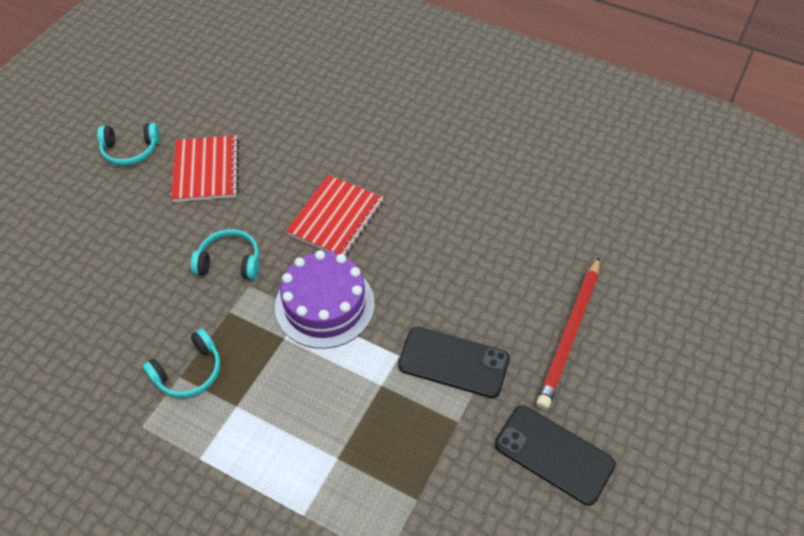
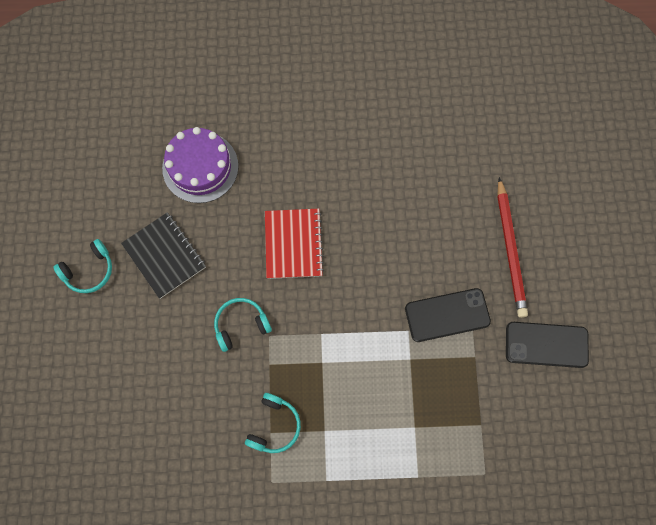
camera: 30 degrees left, 20 degrees up
red notebook [171,135,239,202] -> black notebook [121,212,206,299]
purple cake [275,250,375,349] -> purple cake moved to [162,127,239,203]

